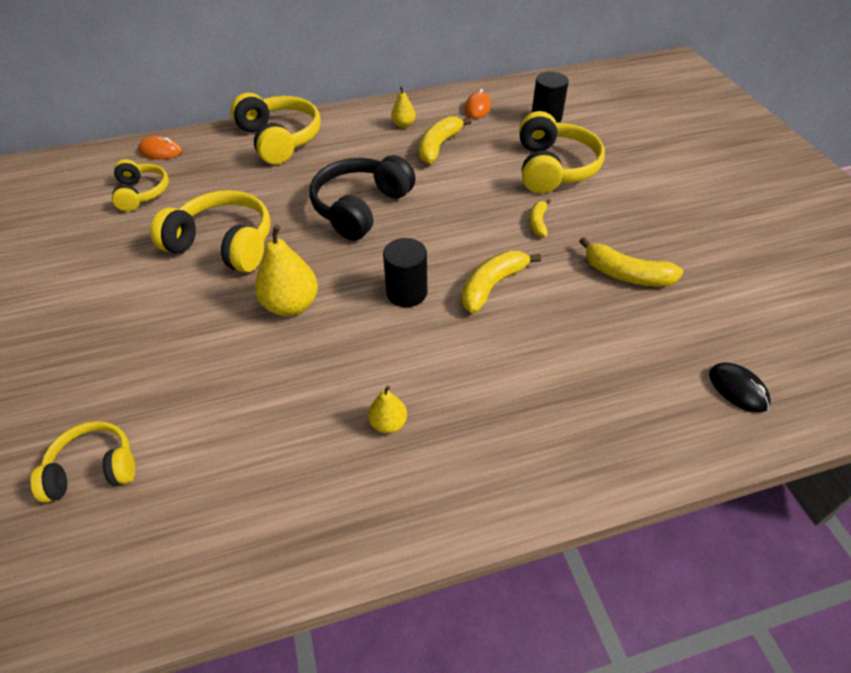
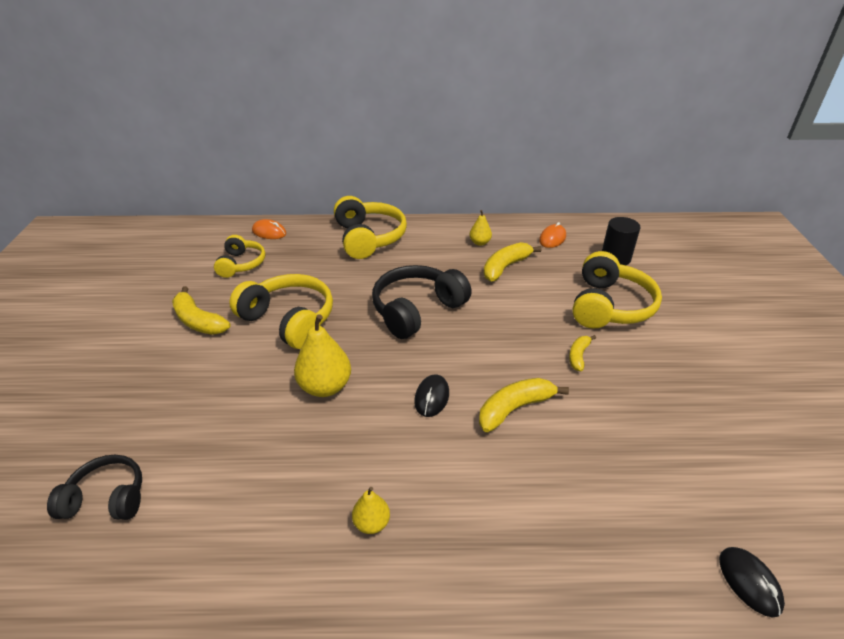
camera: 15 degrees right, 10 degrees down
yellow headphones [31,421,135,503] -> black headphones [47,455,142,520]
black cylinder [383,238,427,307] -> black mouse [414,374,449,417]
yellow banana [579,237,684,287] -> yellow banana moved to [172,286,231,335]

